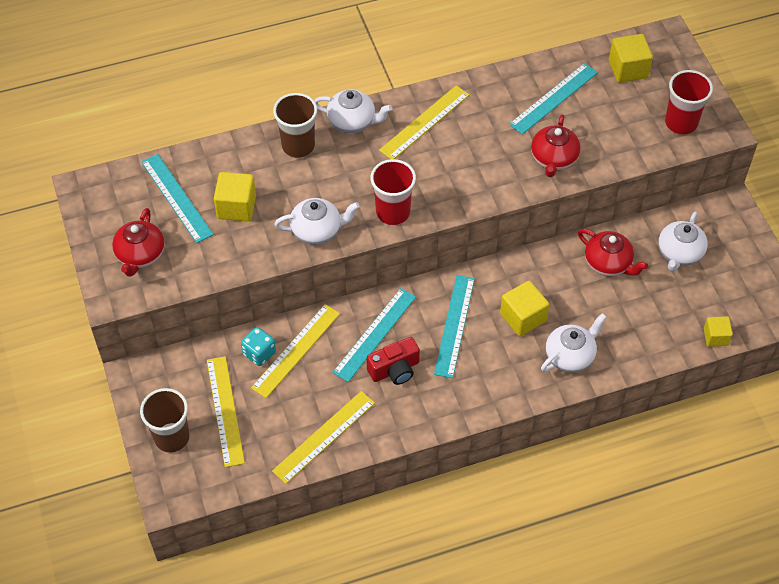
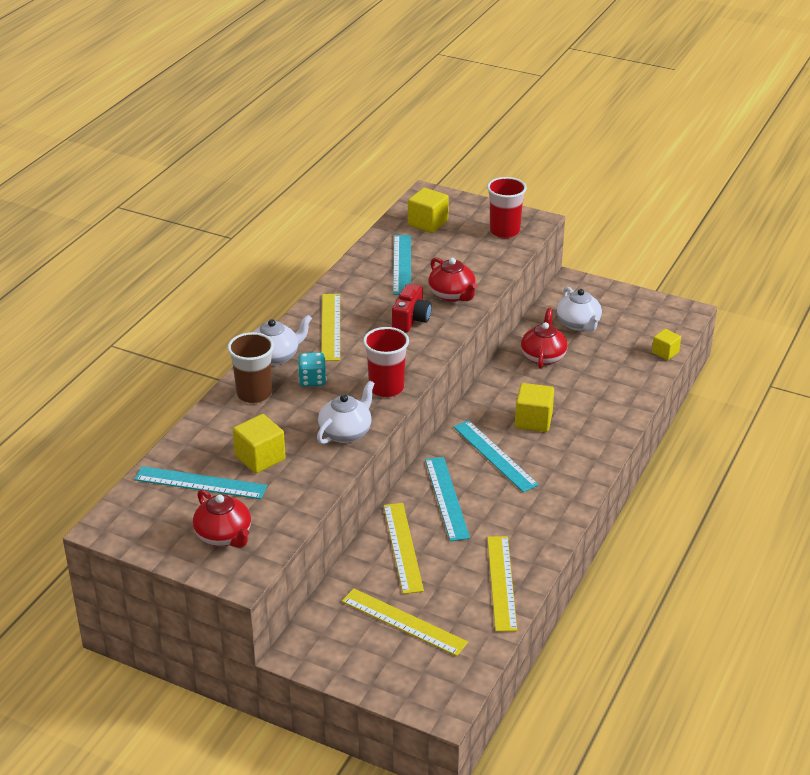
camera: 45 degrees left, 20 degrees down
brown cup [140,388,190,453] -> none
turquoise dice [241,327,276,366] -> turquoise dice moved to [298,352,327,387]
red camera [367,337,420,385] -> red camera moved to [392,284,432,332]
white teapot [541,313,607,373] -> none
red teapot [578,229,648,276] -> red teapot turned 75 degrees counterclockwise [521,308,567,369]

